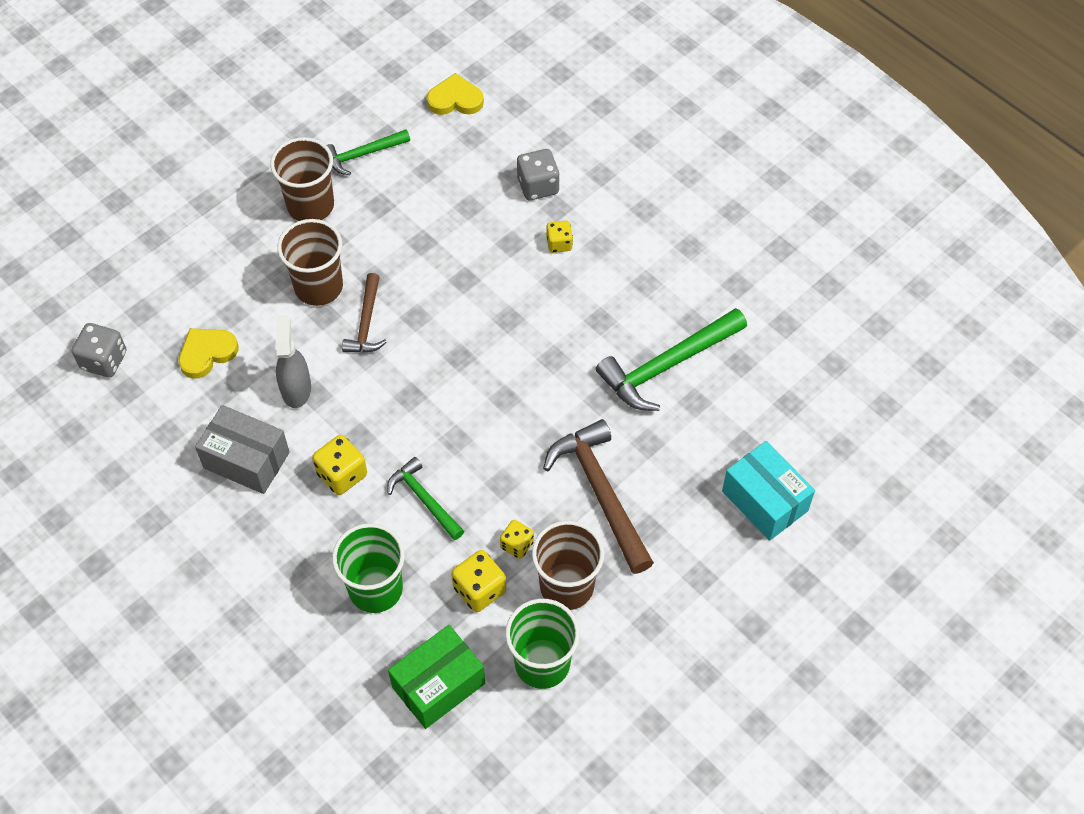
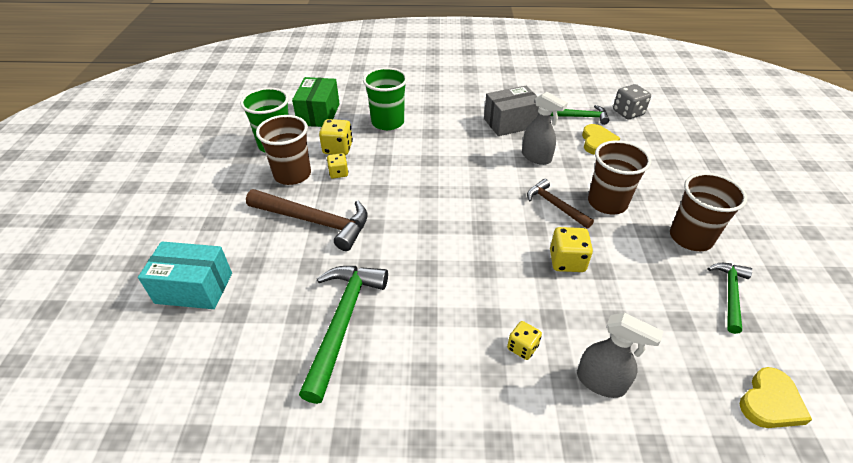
camera: 135 degrees right, 15 degrees down
yellow dice [312,435,367,495] -> yellow dice moved to [550,227,593,272]
green hammer [387,457,464,540] -> green hammer moved to [551,105,609,125]
grey dice [517,149,560,200] -> grey spray bottle [577,313,663,398]

